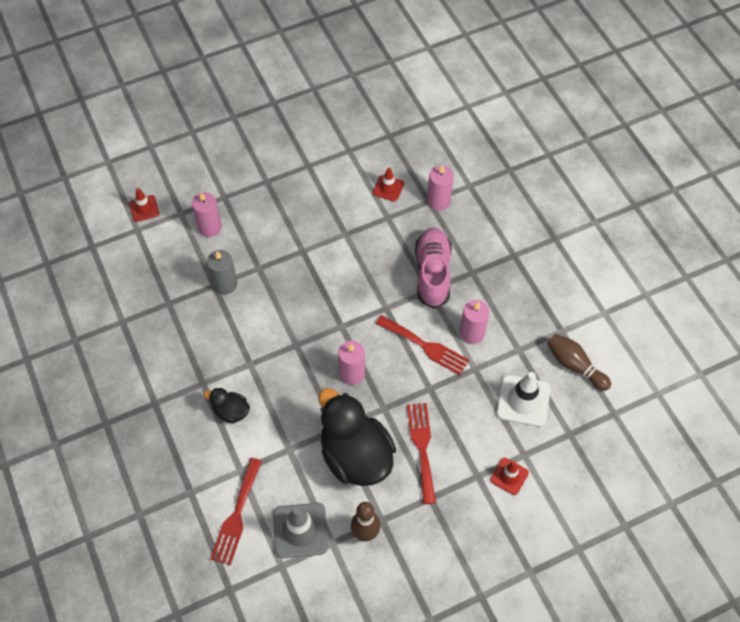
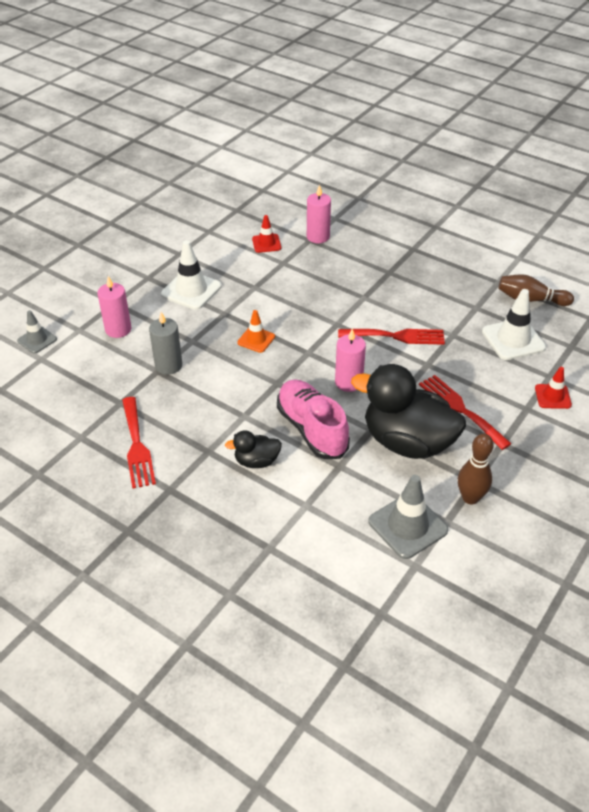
camera: 30 degrees left, 15 degrees down
red traffic cone [129,188,160,222] -> grey traffic cone [17,310,57,354]
red fork [210,458,262,565] -> red fork moved to [122,397,156,489]
pink shoe [415,228,452,309] -> pink shoe moved to [277,379,350,459]
pink candle [460,300,489,344] -> none
none -> white traffic cone [161,240,222,310]
none -> orange traffic cone [237,310,275,353]

